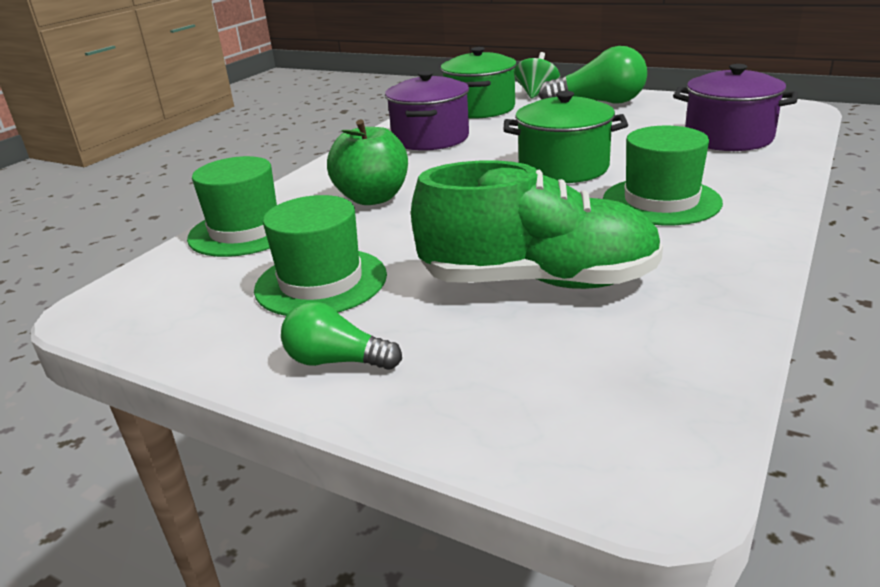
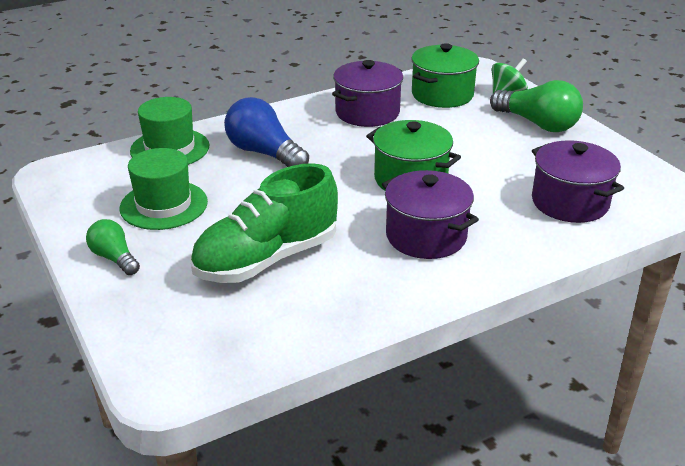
camera: 30 degrees right, 5 degrees up
green apple [327,119,408,205] -> blue light bulb [224,97,309,167]
green shoe [411,161,663,289] -> green shoe turned 105 degrees clockwise [190,163,338,283]
green hat [603,125,723,226] -> purple pot [382,170,479,259]

